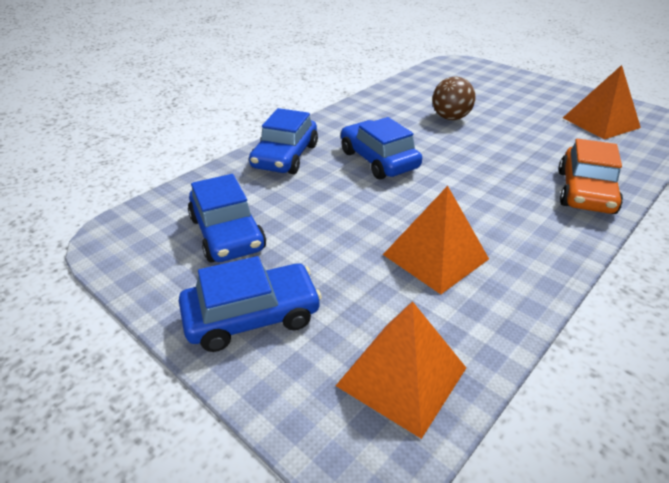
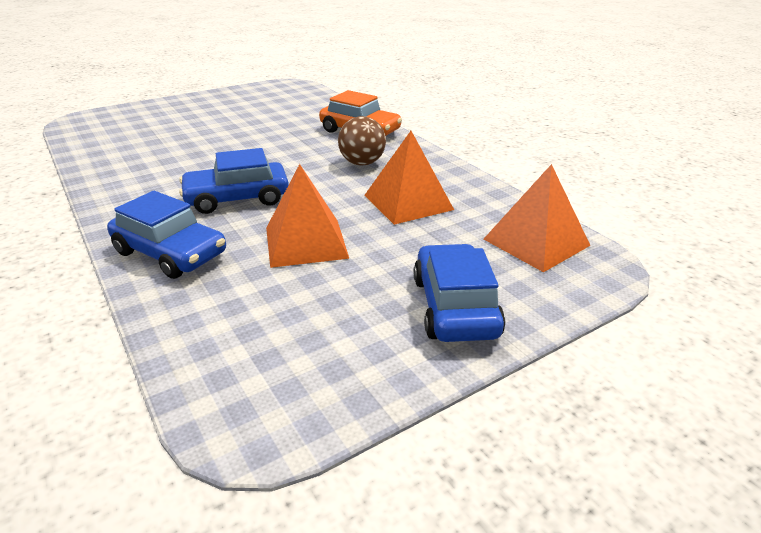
camera: 75 degrees left, 5 degrees down
blue car [188,174,266,263] -> none
brown ball [432,77,475,120] -> brown ball moved to [338,116,386,166]
orange pyramid [563,65,641,140] -> orange pyramid moved to [266,164,349,268]

